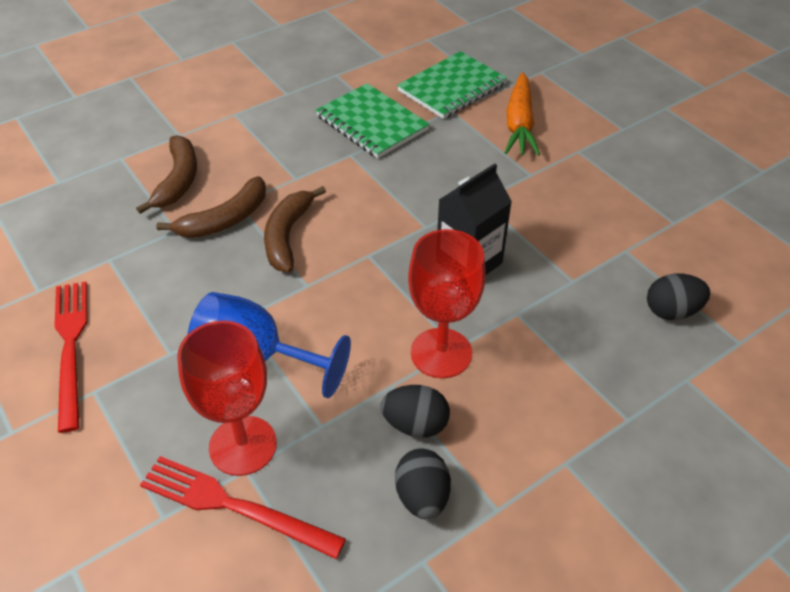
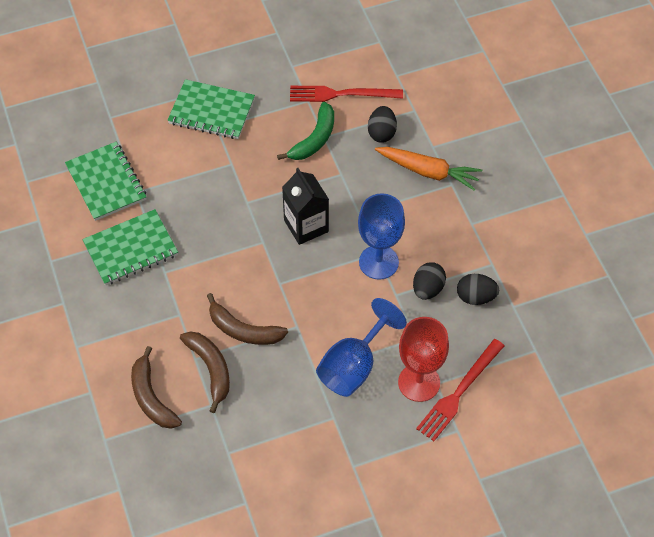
camera: 75 degrees left, 10 degrees up
red fork [54,281,87,433] -> red fork moved to [290,86,403,102]
brown banana [136,135,197,214] -> brown banana turned 135 degrees counterclockwise [131,346,182,429]
red goblet [408,229,486,378] -> blue goblet [358,193,405,280]
orange carrot [504,72,540,156] -> orange carrot moved to [375,147,482,191]
none -> green notebook [167,79,255,139]
none -> green banana [277,102,334,160]

